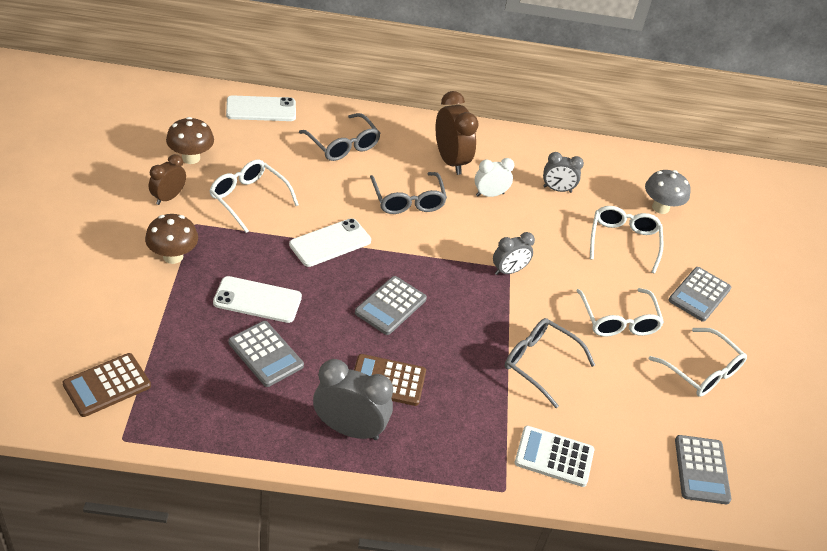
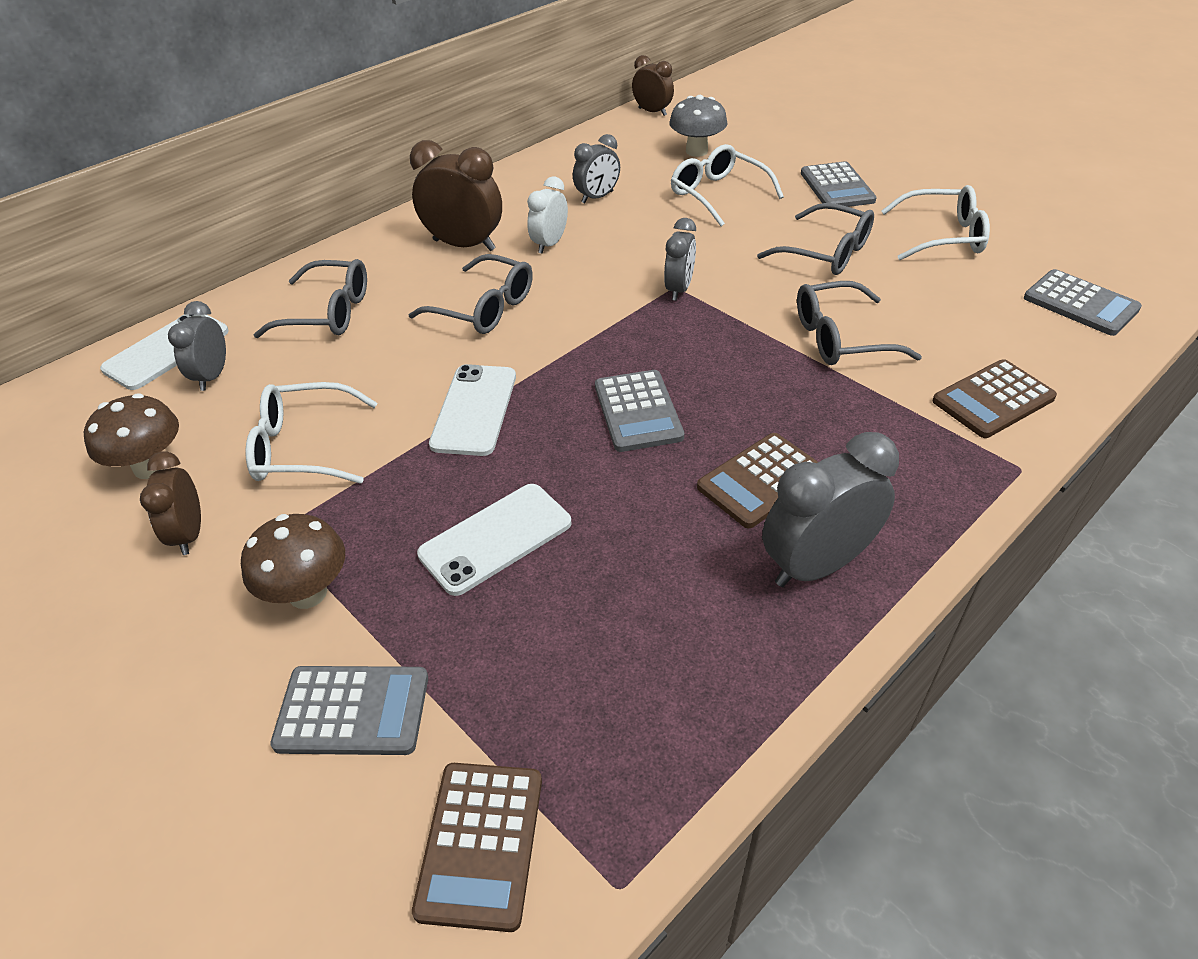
camera: 40 degrees left, 0 degrees up
grey calculator [228,321,304,387] -> grey calculator moved to [270,666,428,755]
white calculator [515,426,594,487] -> brown calculator [933,359,1057,438]
white glasses [576,288,664,337] -> grey glasses [757,203,874,275]
none -> grey clock [168,301,226,391]
none -> brown clock [632,55,674,116]

